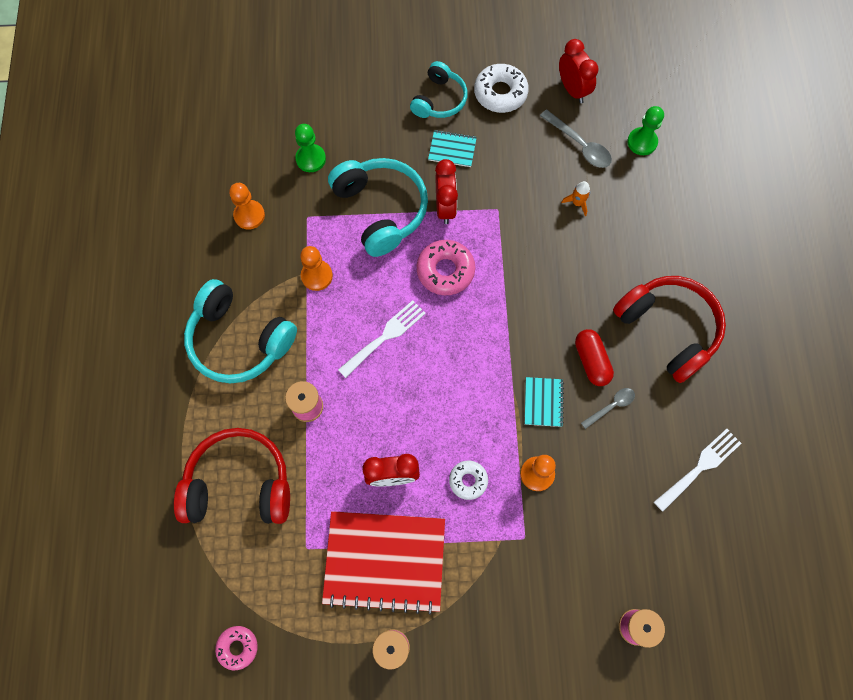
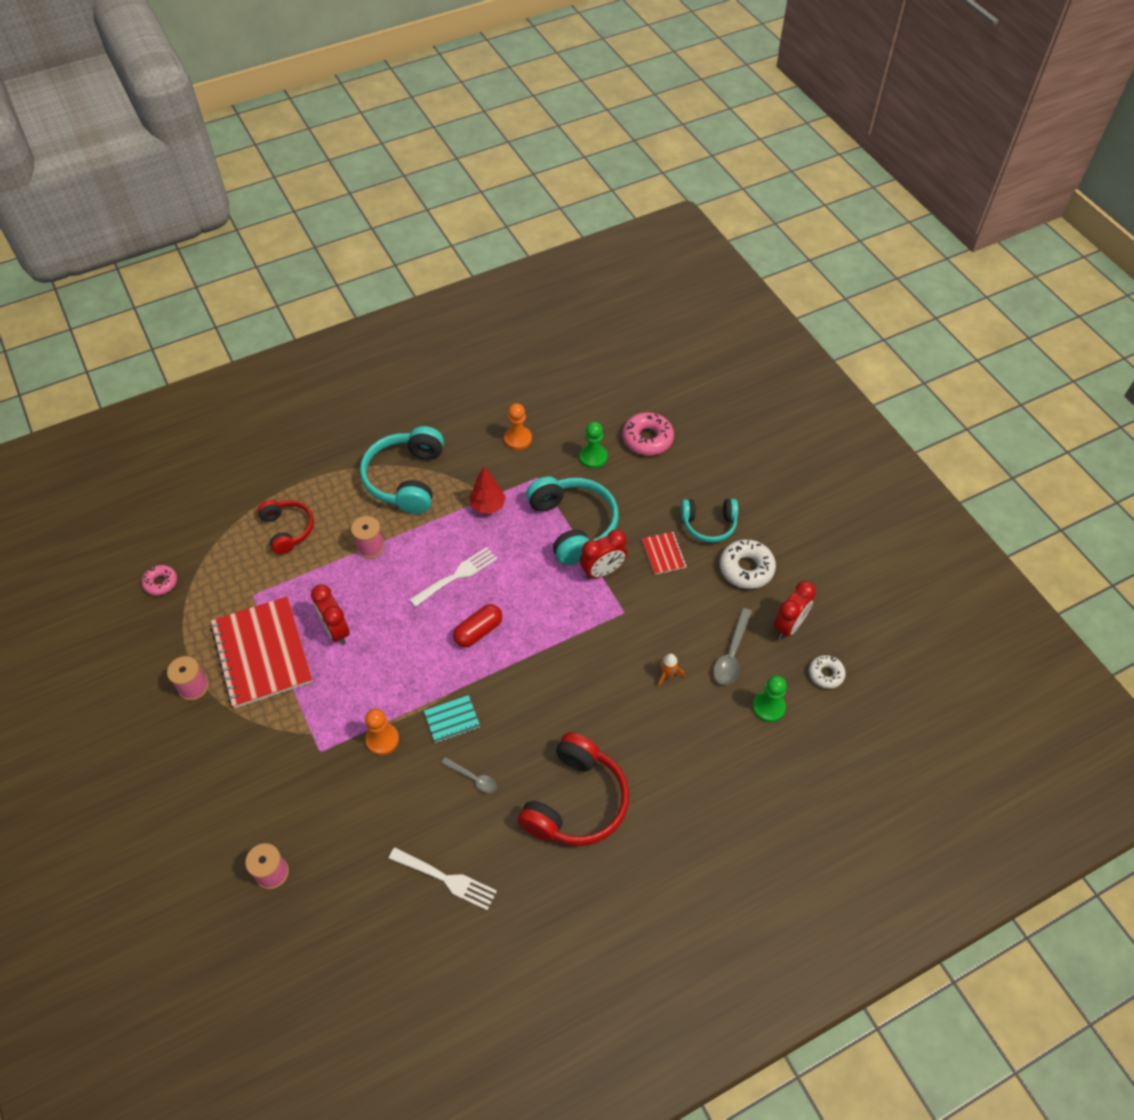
camera: 65 degrees right, 15 degrees down
red headphones [174,428,290,524] -> red headphones [258,500,314,554], size x0.62
orange pawn [300,246,333,291] -> red tree [469,467,506,514]
turquoise headphones [328,158,428,257] -> turquoise headphones turned 60 degrees counterclockwise [526,477,619,565]
white fork [338,300,426,378] -> white fork turned 60 degrees counterclockwise [409,547,497,607]
pink donut [416,240,475,295] -> pink donut moved to [622,412,674,456]
turquoise notebook [428,130,477,167] -> red notebook [642,532,687,575]
white donut [449,461,488,500] -> white donut moved to [809,655,846,689]
red capsule [575,329,614,386] -> red capsule moved to [453,604,502,647]

